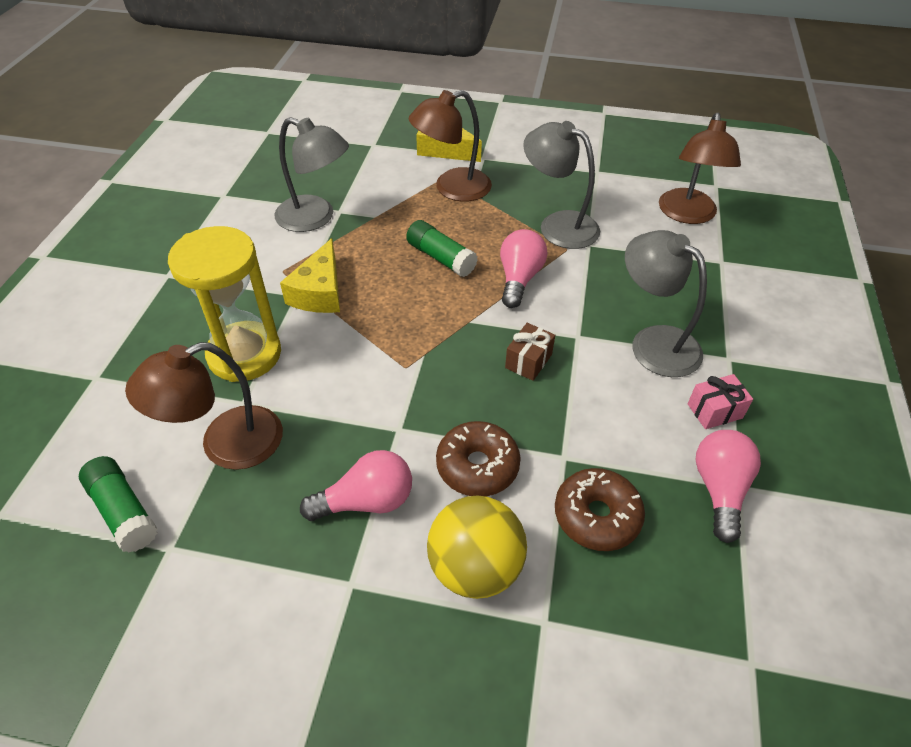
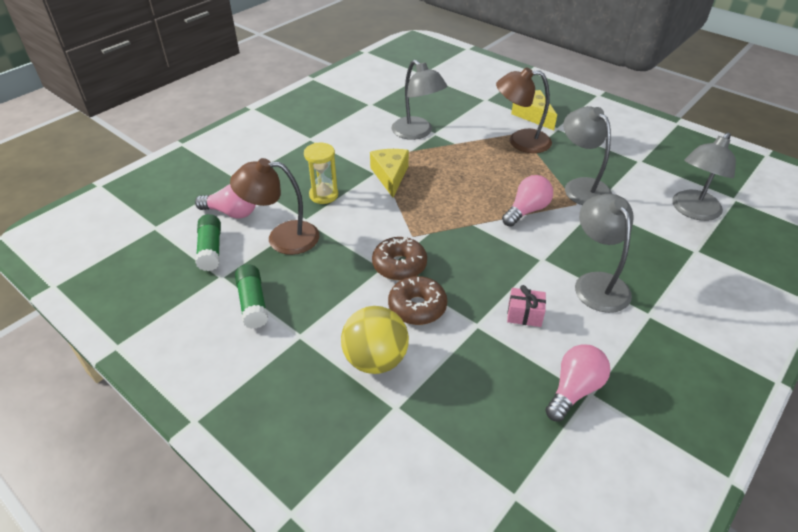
camera: 30 degrees right, 5 degrees down
yellow hourglass [168,226,281,382] -> yellow hourglass [304,143,338,204], size x0.60
yellow cheese [280,238,340,313] -> yellow cheese turned 135 degrees clockwise [370,149,409,198]
pink light bulb [300,450,412,521] -> pink light bulb moved to [195,184,256,219]
green glue stick [406,220,478,277] -> green glue stick moved to [235,264,268,329]
brown gift [505,323,555,381] -> none
brown donut [555,468,645,551] -> brown donut moved to [372,237,427,280]
brown lamp [659,113,741,224] -> grey lamp [672,132,736,221]
pink gift [688,374,753,429] -> pink gift moved to [507,285,546,327]

